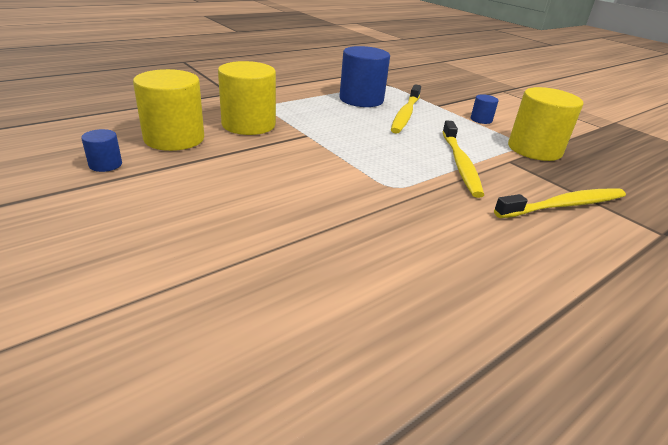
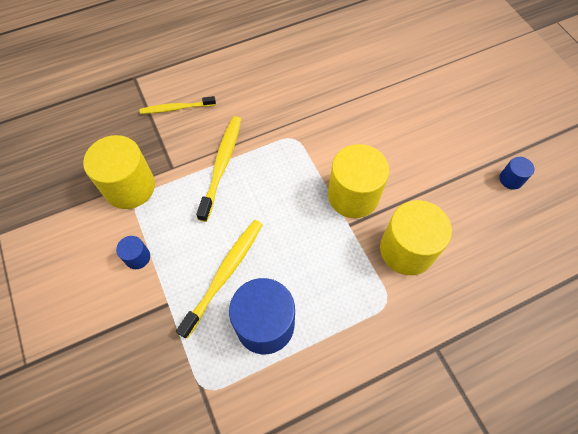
camera: 165 degrees left, 30 degrees up
yellow cylinder [133,69,204,151] -> yellow cylinder moved to [328,144,389,218]
yellow toothbrush [494,188,626,218] -> yellow toothbrush [139,96,216,114], size x0.66

